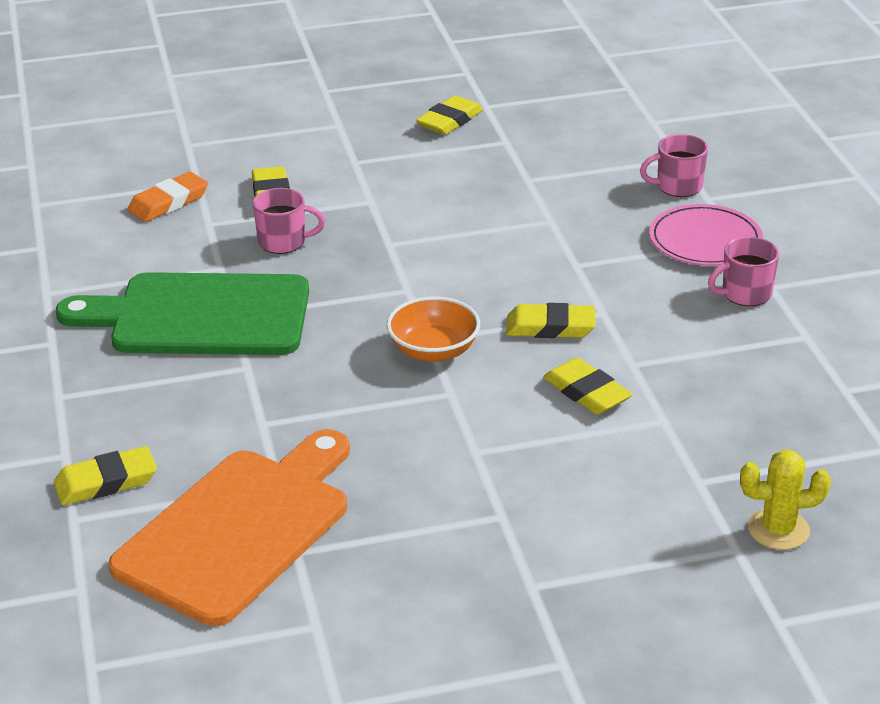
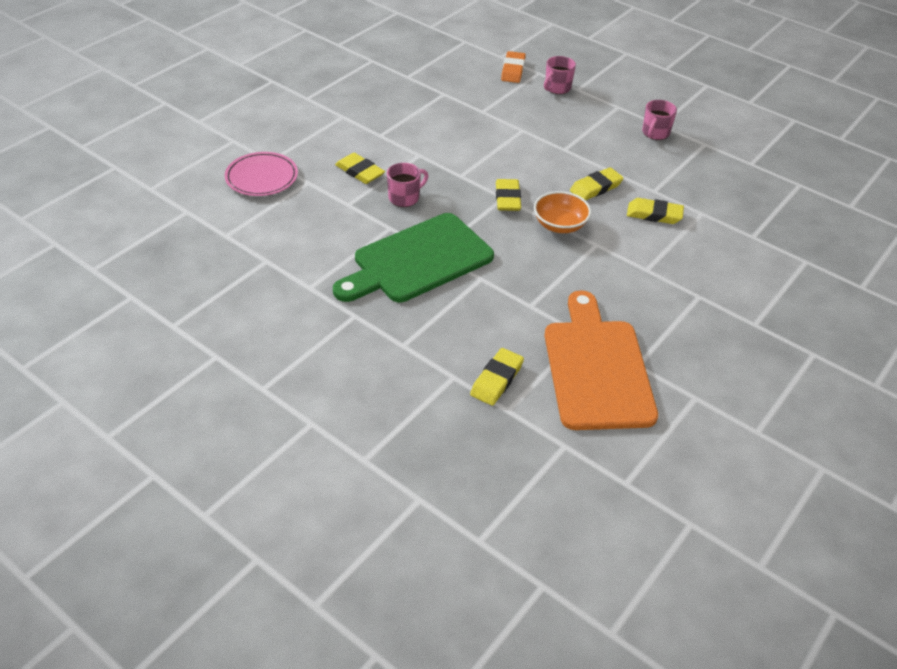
camera: 40 degrees left, 10 degrees up
orange eraser [128,172,208,222] -> orange eraser moved to [501,51,526,83]
yellow eraser [416,95,483,135] -> yellow eraser moved to [496,179,521,211]
pink plate [649,204,763,266] -> pink plate moved to [225,152,298,196]
yellow cactus [740,449,831,550] -> none

